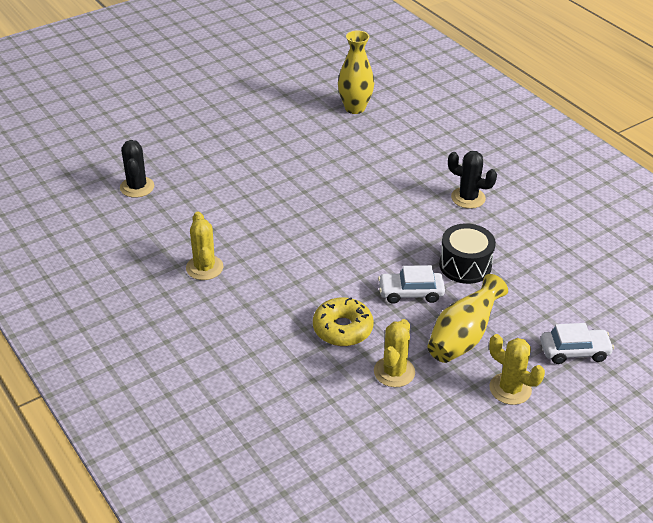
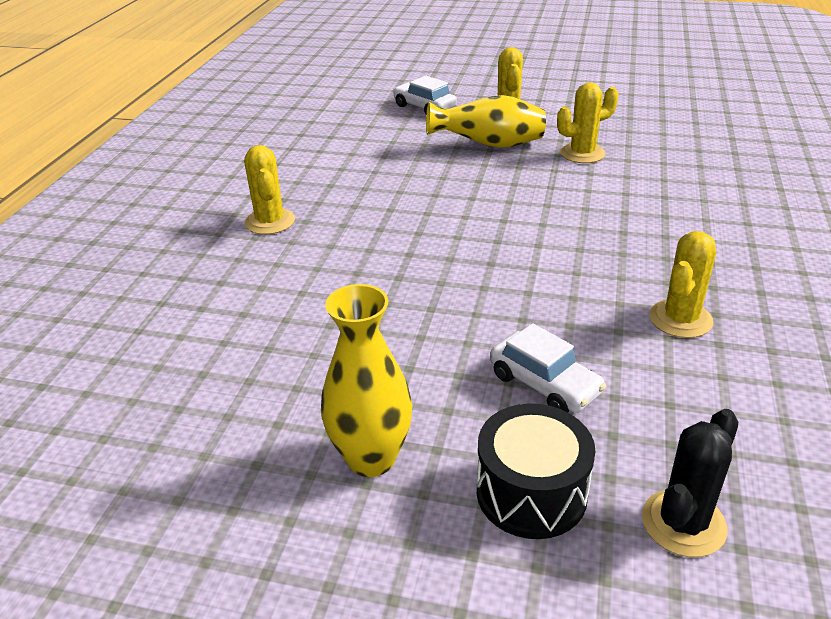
camera: 130 degrees left, 5 degrees down
yellow donut [313,297,374,346] -> none
yellow vase [338,30,374,114] -> yellow vase moved to [321,284,413,477]
white car [378,265,445,304] -> white car moved to [490,323,606,413]
black drum [439,223,496,284] -> black drum moved to [477,404,595,539]
black cactus [448,151,497,209] -> yellow cactus [244,145,295,235]

